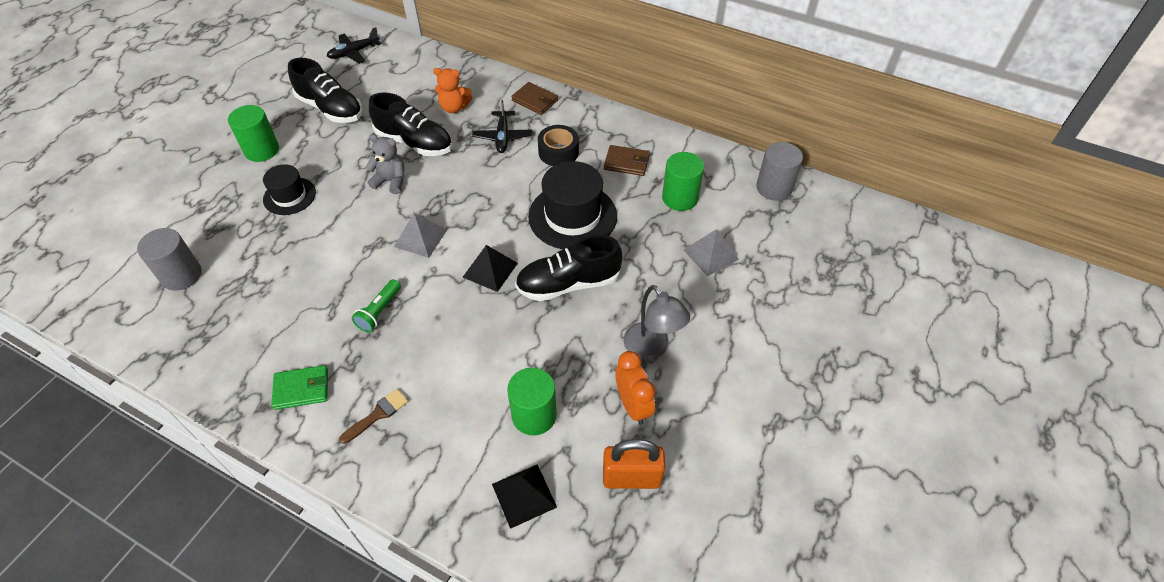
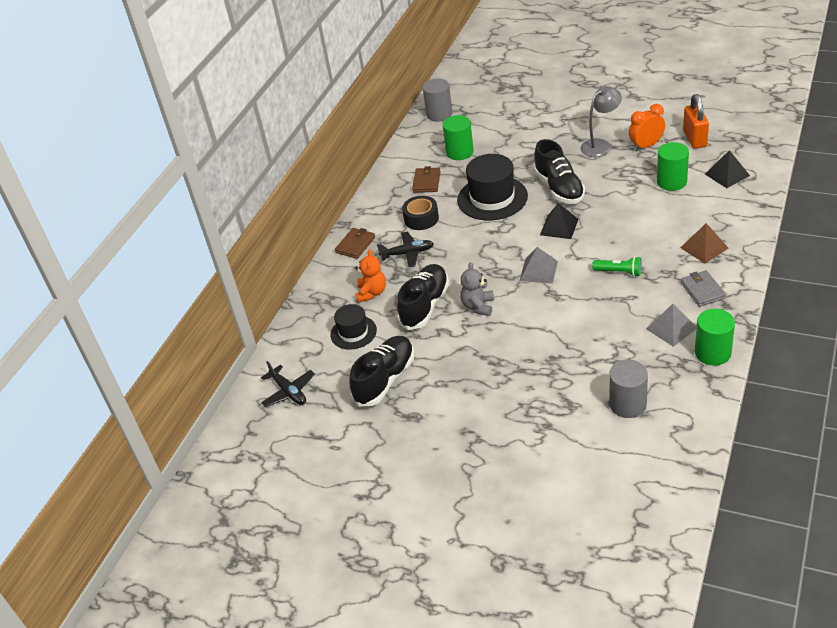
camera: 90 degrees left, 10 degrees down
green cylinder [228,105,279,162] -> green cylinder moved to [695,309,735,365]
black hat [263,164,316,215] -> black hat moved to [330,304,377,350]
green wallet [271,365,328,410] -> grey wallet [680,270,726,307]
brown brush [339,389,408,444] -> brown pyramid [680,223,729,264]
grey pyramid [683,229,739,276] -> grey pyramid moved to [646,304,697,347]

